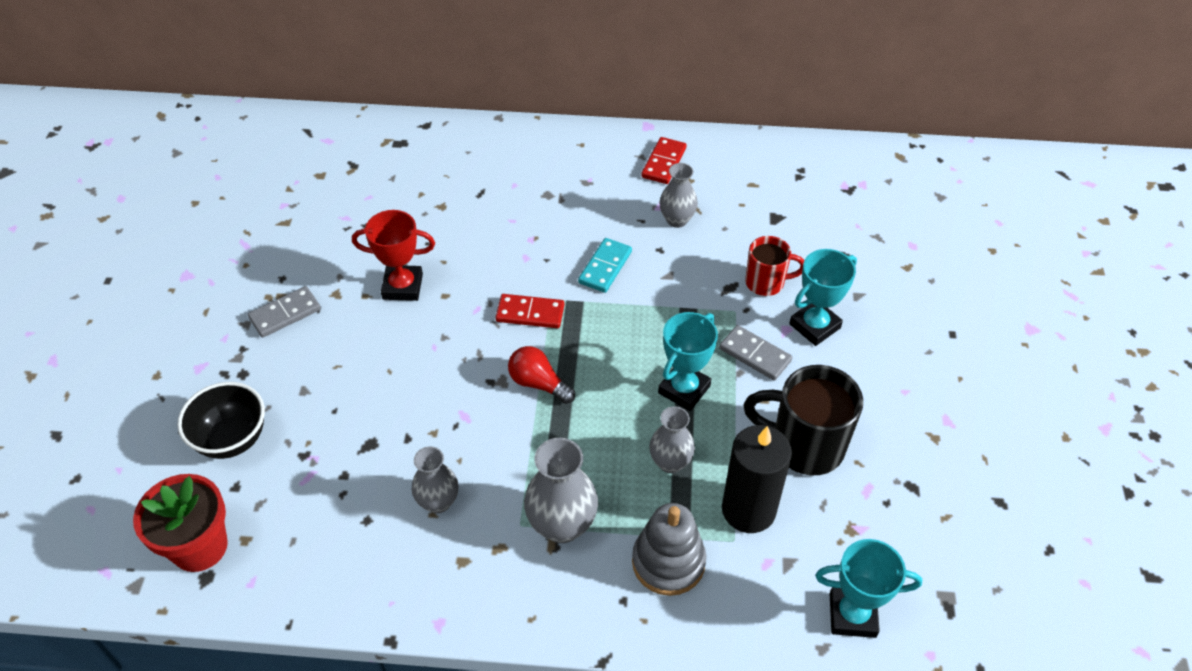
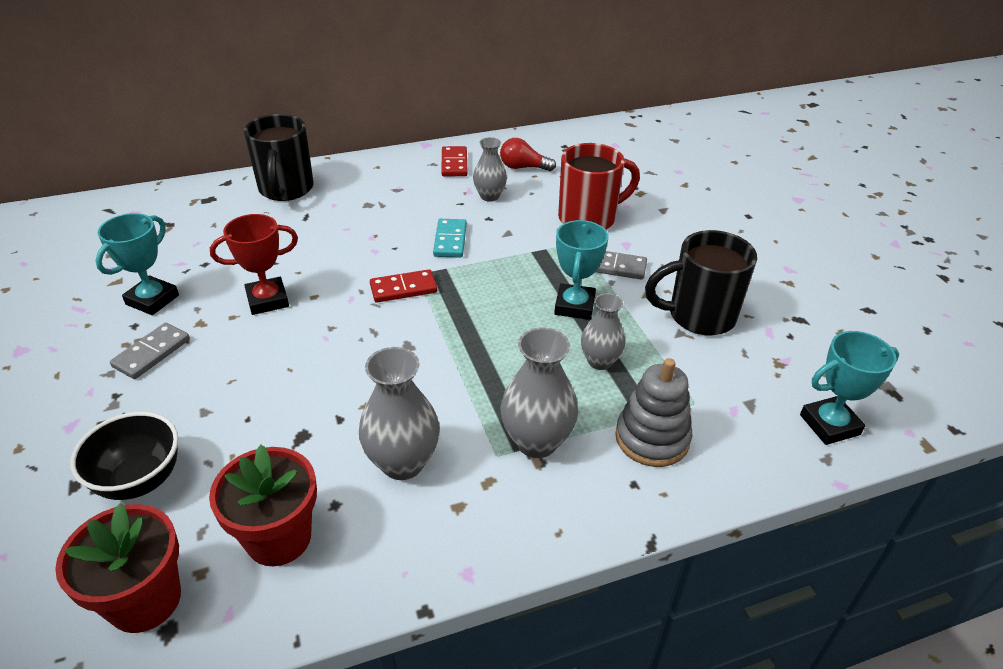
camera: 25 degrees left, 10 degrees down
grey vase [412,447,459,513] -> grey vase [359,347,440,480], size x1.54
red light bulb [508,346,575,404] -> red light bulb moved to [500,138,556,171]
black candle [722,425,792,533] -> none
red mug [745,236,804,296] -> red mug [558,143,640,230], size x1.66
turquoise trophy [789,249,857,346] -> turquoise trophy moved to [95,213,179,315]
none -> red flower pot [209,444,317,566]
none -> black mug [244,114,314,201]

